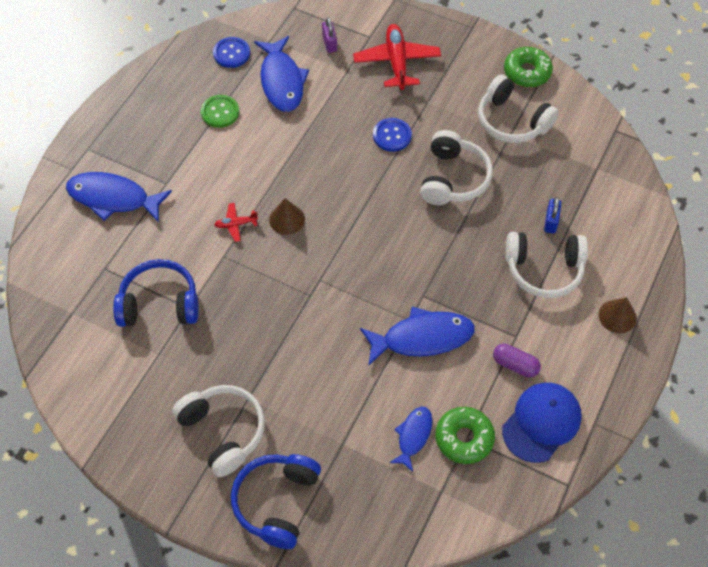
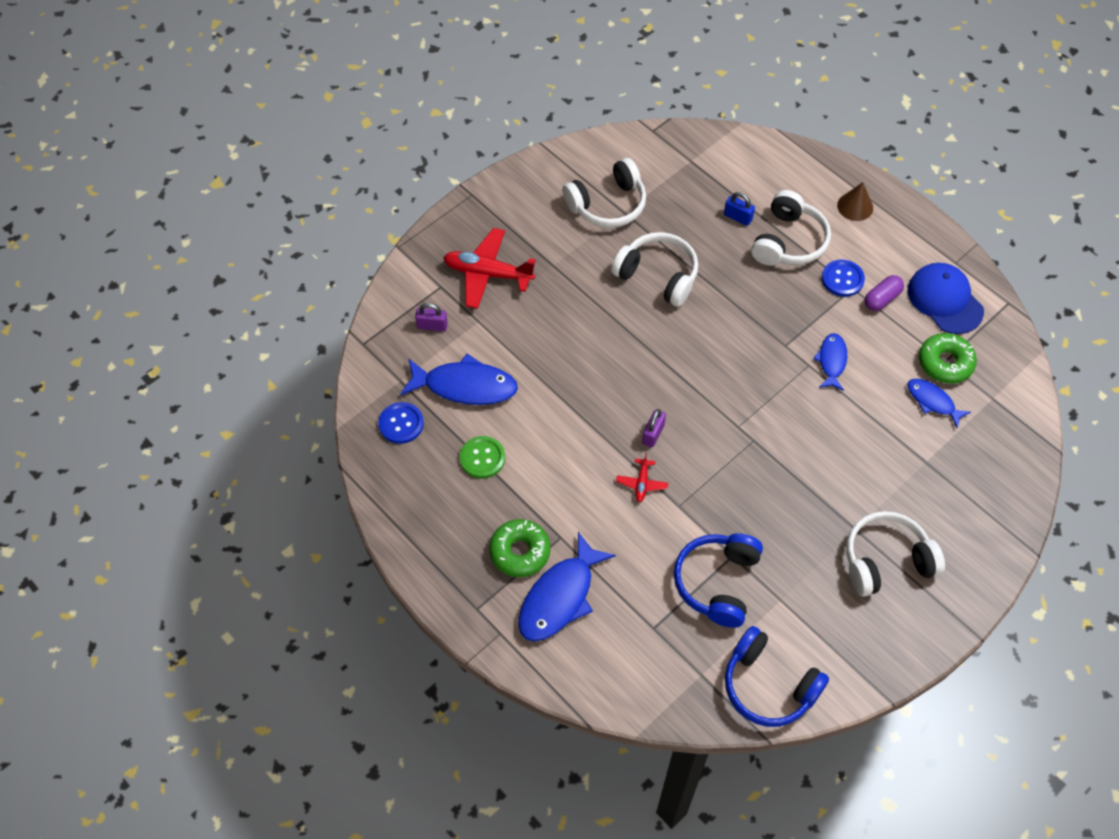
camera: 70 degrees left, 0 degrees up
blue headphones [231,454,321,549] -> blue headphones moved to [725,626,829,727]
brown cone [269,198,305,235] -> purple padlock [642,409,666,448]
blue fish [360,307,475,366] -> blue fish [813,333,847,391], size x0.58
blue button [373,118,412,152] -> blue button moved to [822,260,865,297]
green donut [504,47,553,87] -> green donut moved to [489,519,551,577]

